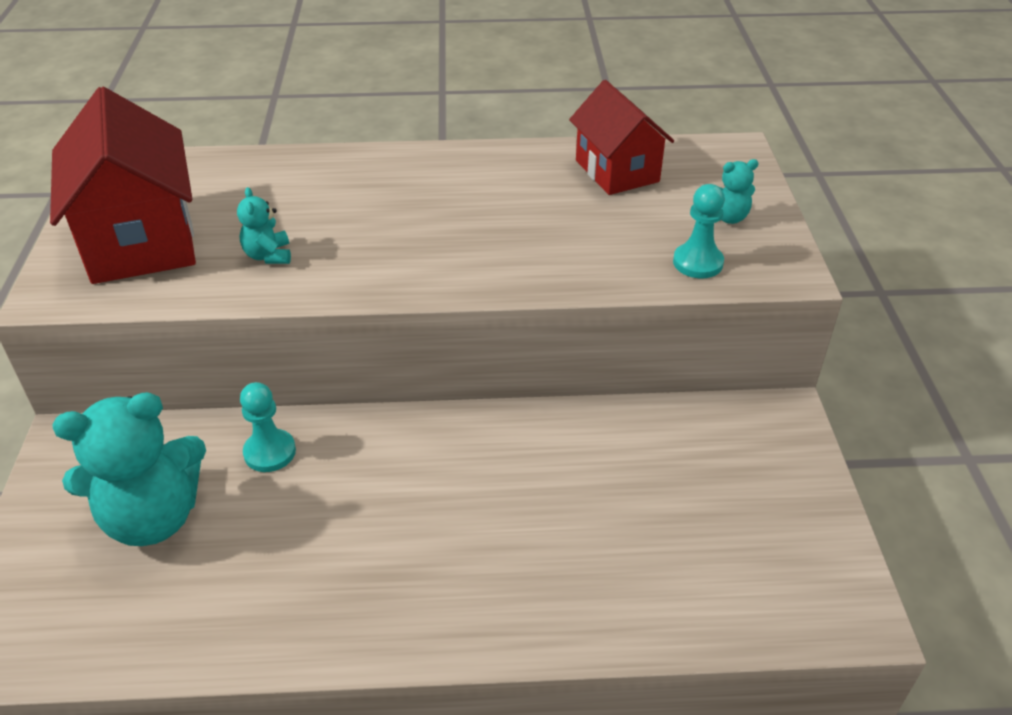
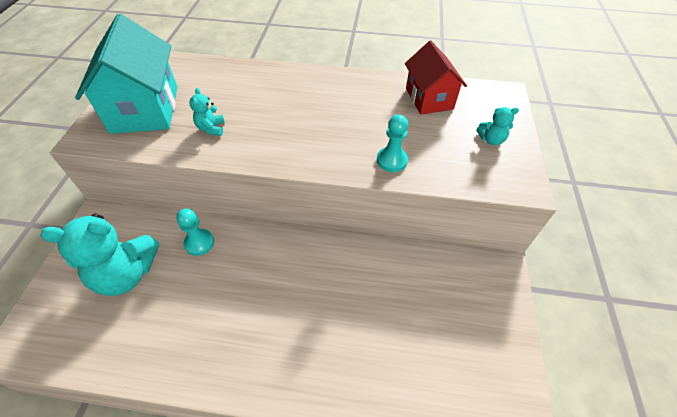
camera: 10 degrees right, 10 degrees up
red house [50,87,196,284] -> turquoise house [75,14,177,134]
turquoise pawn [673,184,725,278] -> turquoise pawn moved to [377,114,408,172]

